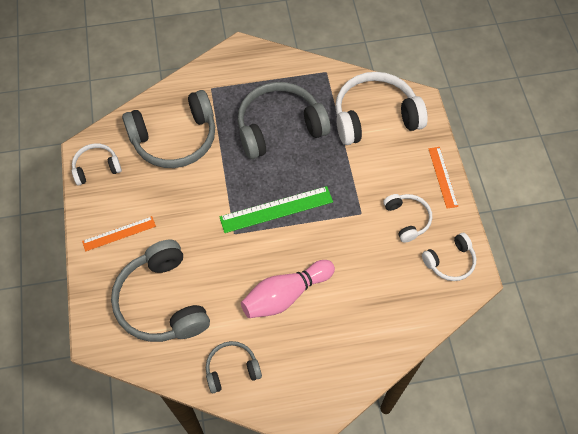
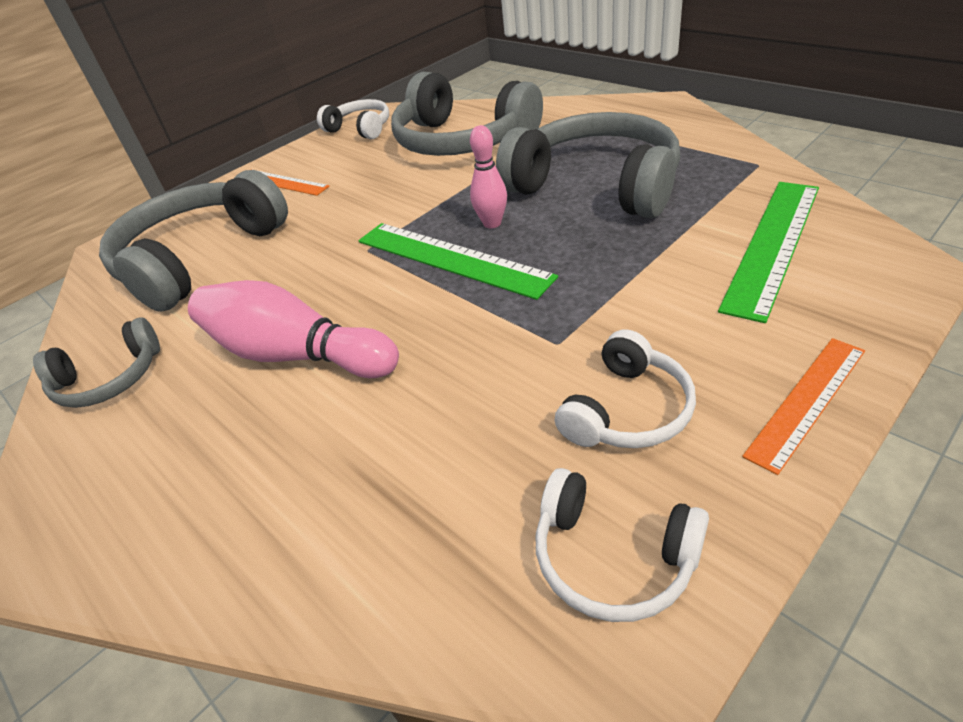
camera: 60 degrees right, 20 degrees down
grey headphones [206,341,262,393] -> grey headphones turned 120 degrees clockwise [33,318,160,408]
white headphones [335,72,428,145] -> green ruler [718,182,819,323]
none -> pink bowling pin [470,125,507,228]

